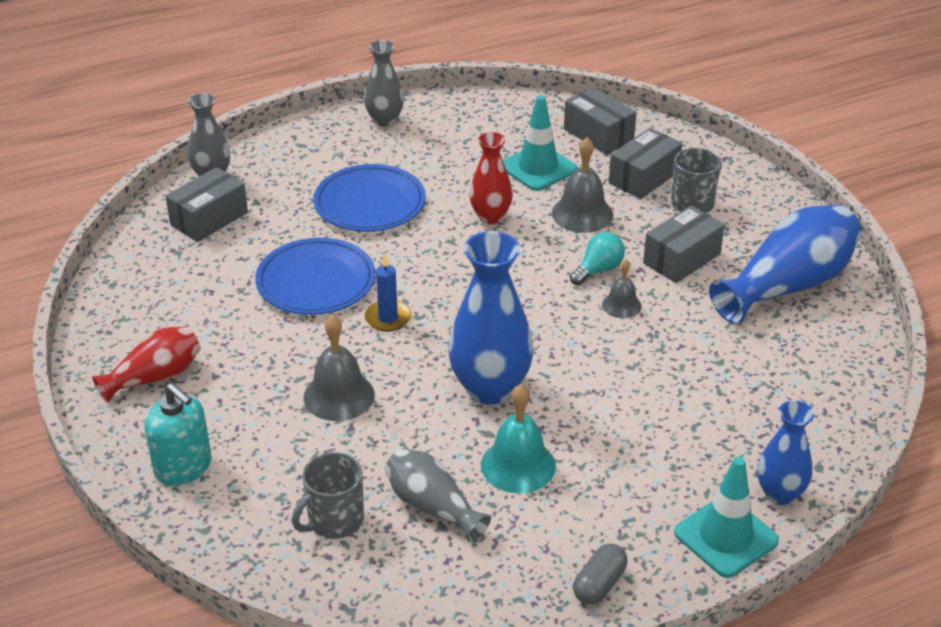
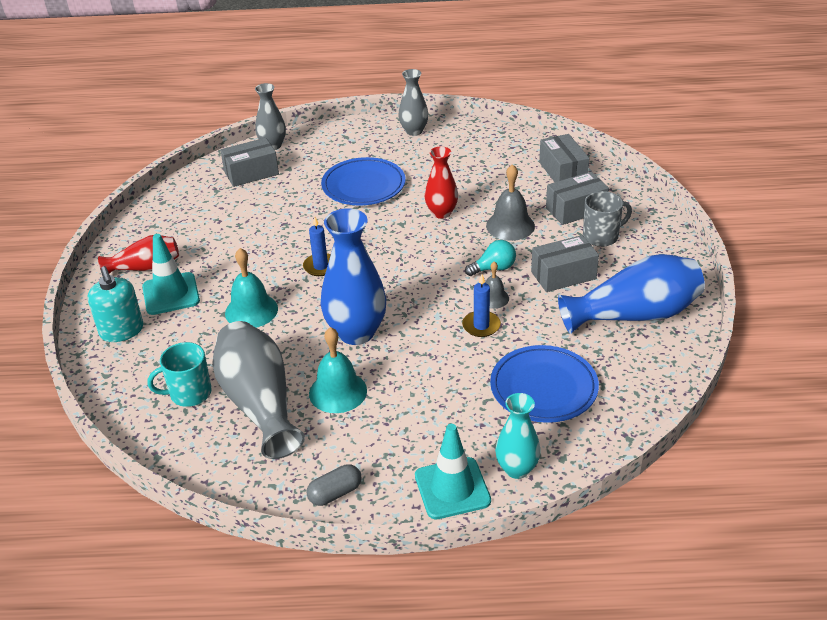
camera: 25 degrees right, 0 degrees up
blue plate [255,238,375,315] -> blue plate moved to [490,345,599,423]
grey mug [292,452,364,539] -> turquoise mug [148,342,212,407]
grey bell [303,315,375,421] -> turquoise bell [225,248,278,328]
grey vase [385,448,491,543] -> grey vase [212,321,305,459], size x1.68
turquoise traffic cone [503,95,577,191] -> turquoise traffic cone moved to [142,234,200,315]
blue vase [757,400,814,505] -> turquoise vase [495,393,541,479]
none -> blue candle [462,274,501,337]

